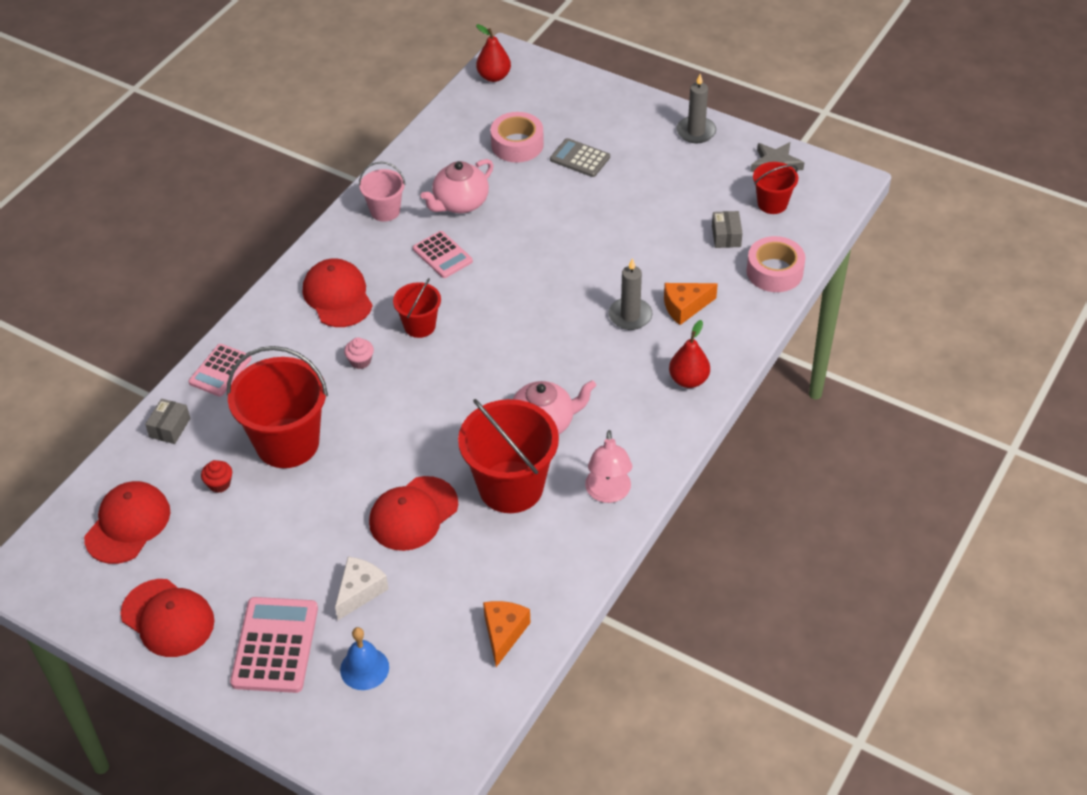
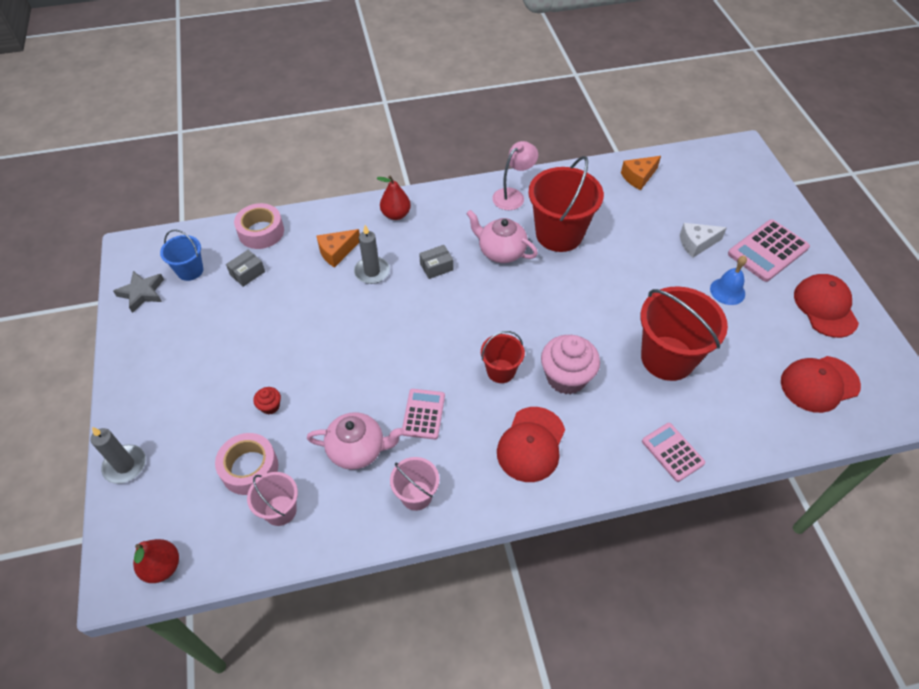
camera: 135 degrees left, 5 degrees up
grey box [145,399,190,444] -> grey box moved to [419,245,454,279]
pink calculator [188,344,252,397] -> pink calculator turned 105 degrees counterclockwise [642,423,705,482]
red cupcake [201,460,232,493] -> red cupcake moved to [253,387,281,414]
blue bell [340,627,389,690] -> blue bell moved to [710,256,747,305]
pink cupcake [344,337,374,369] -> pink cupcake [541,335,600,394], size x2.19
red cap [369,476,458,551] -> none
grey calculator [550,138,610,177] -> none
orange cheese [664,283,718,325] -> orange cheese turned 120 degrees clockwise [316,229,360,268]
grey candle [677,74,716,143] -> grey candle moved to [90,427,146,484]
red bucket [753,162,798,214] -> blue bucket [160,229,203,281]
none -> pink bucket [247,472,298,526]

